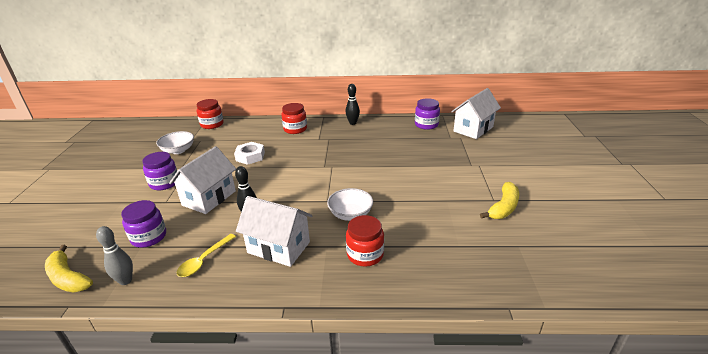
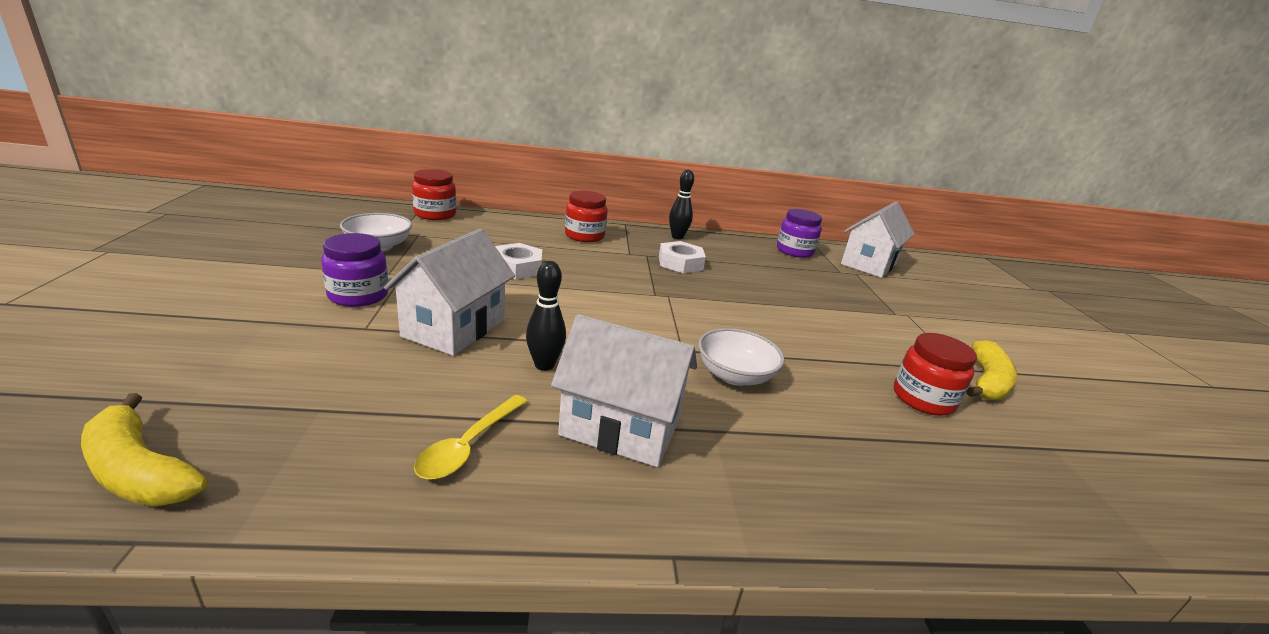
camera: 10 degrees left, 5 degrees down
grey bowling pin [96,226,133,285] -> none
purple jar [121,200,166,248] -> none
red jar [346,215,384,267] -> red jar moved to [894,333,977,416]
none -> white nut [659,241,706,273]

